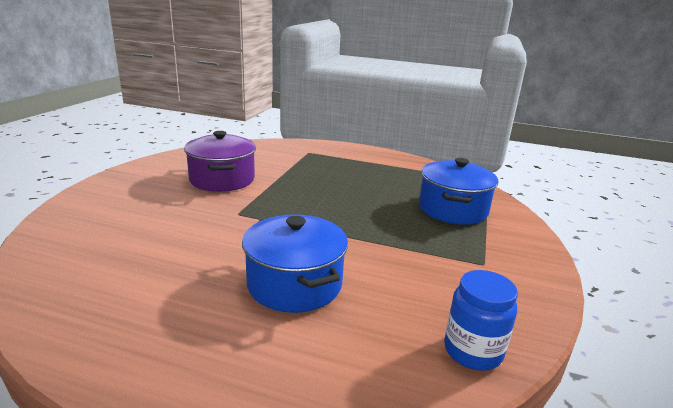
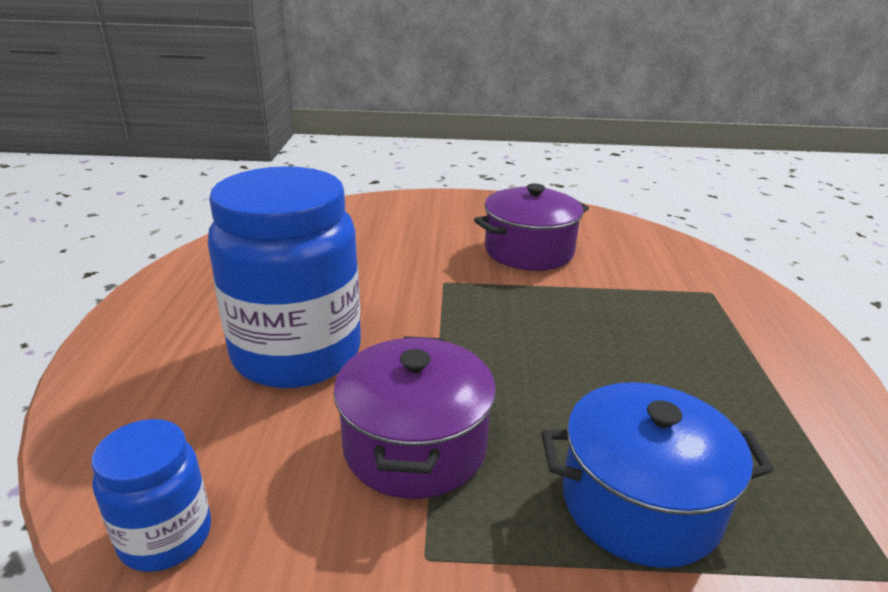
camera: 75 degrees right, 5 degrees up
blue pot [242,214,348,313] -> blue jar [208,166,361,388]
none -> purple pot [333,336,496,499]

